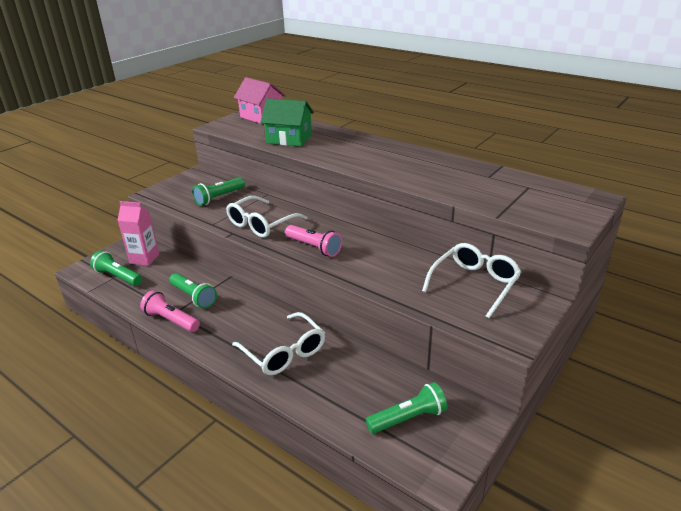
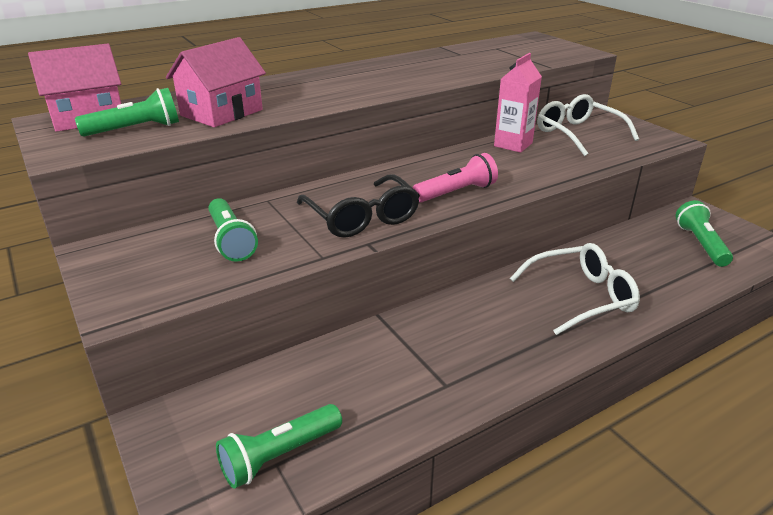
camera: 70 degrees left, 0 degrees up
pink carton [118,201,159,266] -> pink carton moved to [494,53,542,153]
pink flashlight [140,290,200,332] -> none
green flashlight [169,273,217,308] -> green flashlight moved to [75,88,179,137]
white glasses [226,196,308,238] -> black glasses [297,174,420,238]
green house [260,98,314,147] -> pink house [166,37,266,127]

